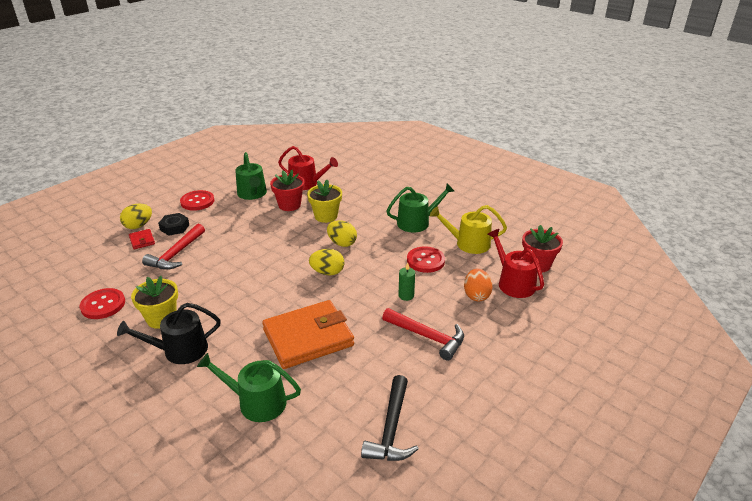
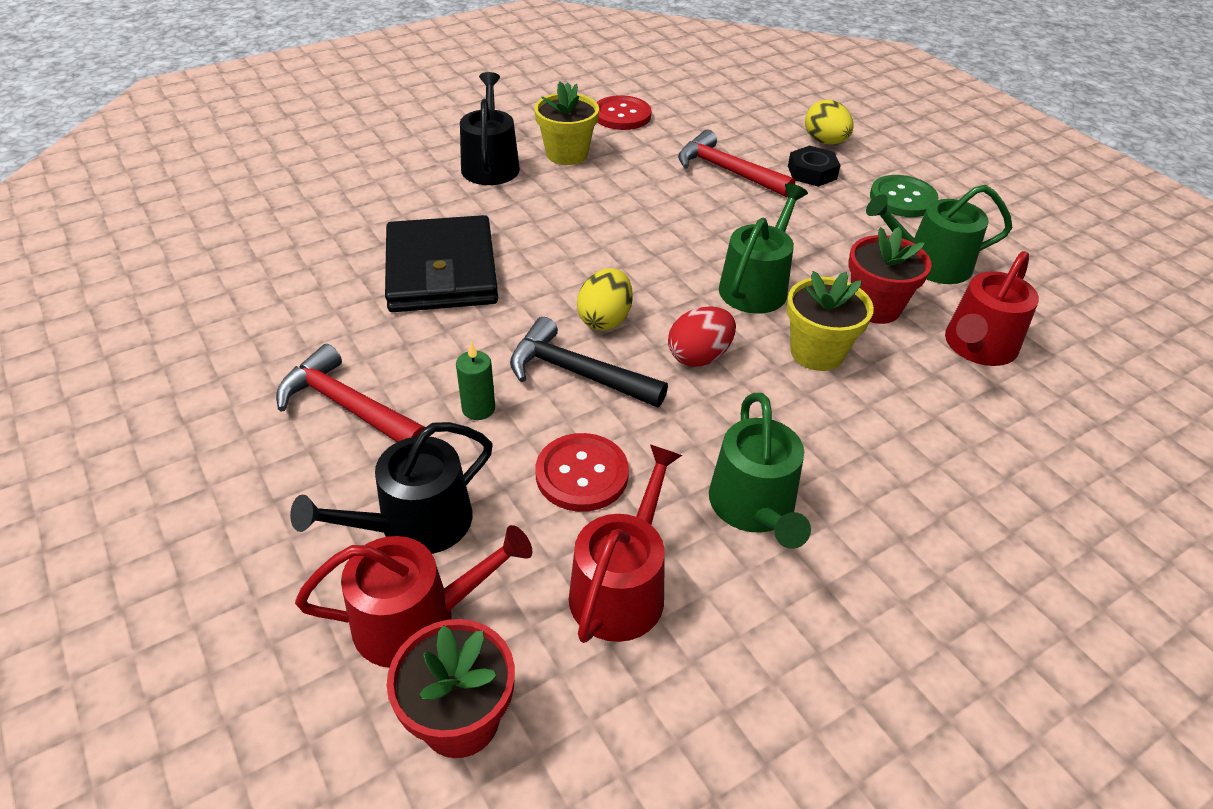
camera: 105 degrees right, 10 degrees up
red wallet [129,229,155,249] -> none
red button [180,190,214,211] -> green button [870,175,939,217]
green watering can [197,353,301,422] -> green watering can moved to [719,183,808,314]
orange wallet [262,300,354,369] -> black wallet [385,215,498,312]
yellow egg [327,220,357,247] -> red egg [668,306,736,367]
black hammer [361,375,419,461] -> black hammer moved to [510,317,668,408]
red hammer [382,308,464,361] -> red hammer turned 75 degrees clockwise [276,344,426,442]
yellow watering can [430,205,507,254] -> red watering can [569,445,682,643]
orange egg [464,269,493,301] -> black watering can [290,422,493,554]

